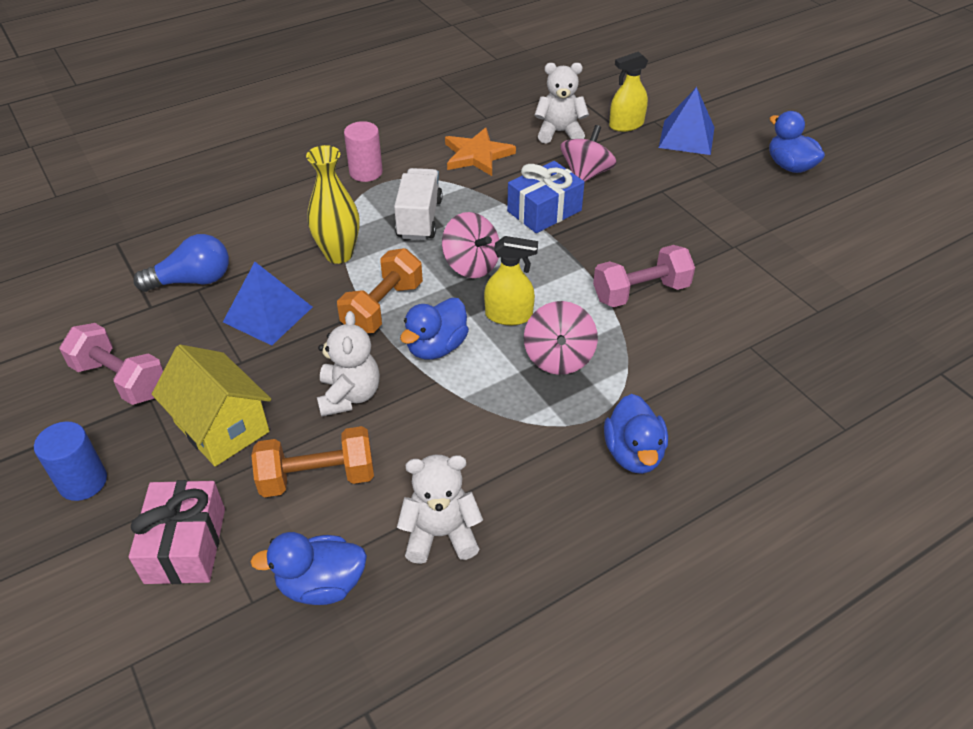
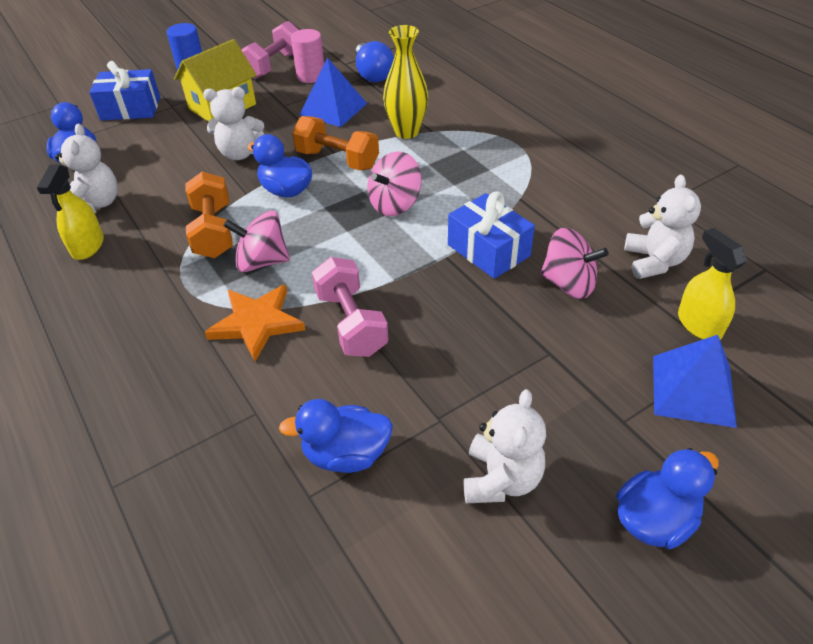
camera: 90 degrees right, 0 degrees up
pink gift [129,480,225,584] -> blue gift [89,61,160,120]
orange dumbbell [251,426,374,497] -> orange dumbbell moved to [185,171,233,258]
pink cylinder [344,121,383,182] -> pink cylinder moved to [291,29,324,83]
white truck [394,168,443,240] -> none
orange star [445,127,516,176] -> orange star moved to [204,284,305,361]
yellow spray bottle [484,236,538,325] -> yellow spray bottle moved to [37,165,104,260]
blue duck [604,394,668,474] -> blue duck moved to [279,399,393,473]
none -> white teddy bear [464,389,546,504]

